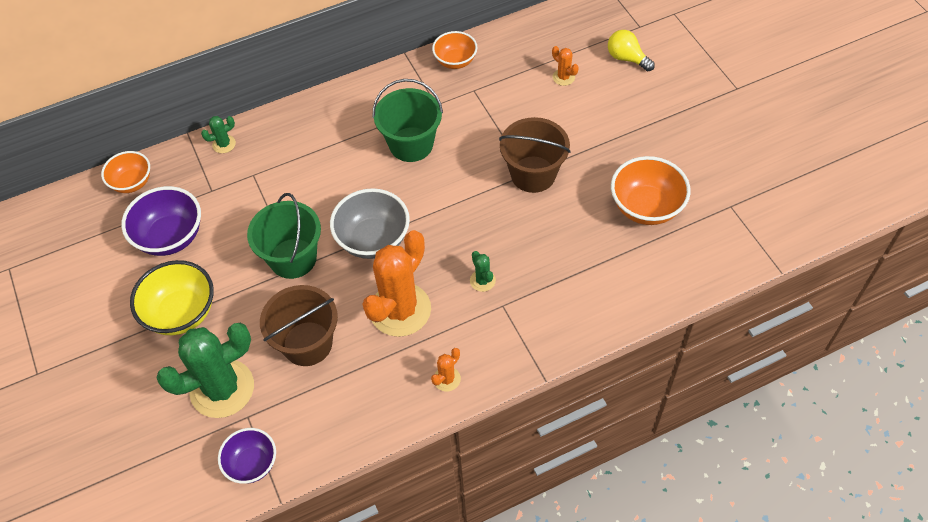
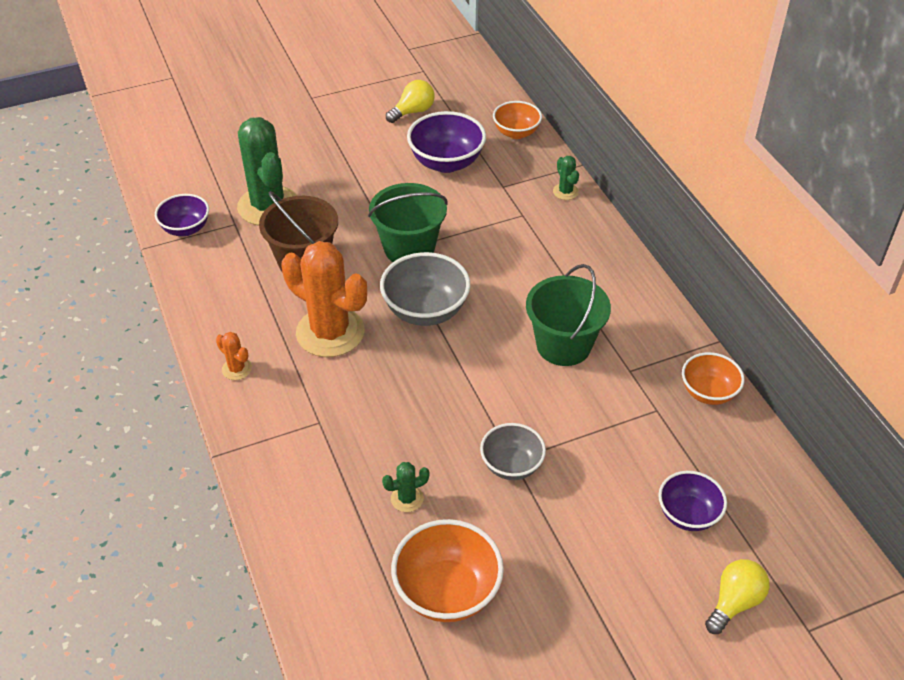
camera: 90 degrees right, 10 degrees down
yellow bowl [130,260,214,335] -> none
green cactus [470,251,496,292] -> green cactus moved to [382,462,430,512]
brown bucket [499,117,571,193] -> grey bowl [480,423,546,480]
orange cactus [552,46,579,86] -> purple bowl [658,471,727,531]
none -> yellow light bulb [386,80,435,123]

